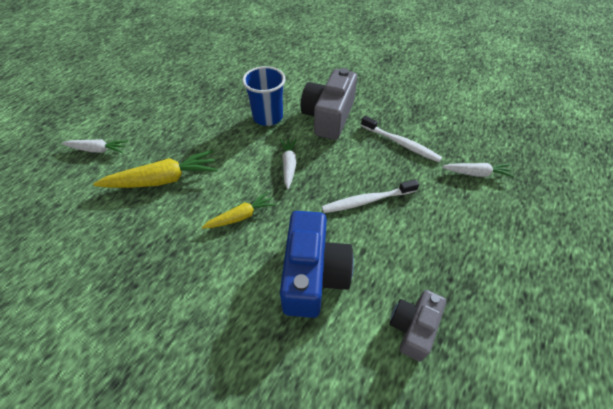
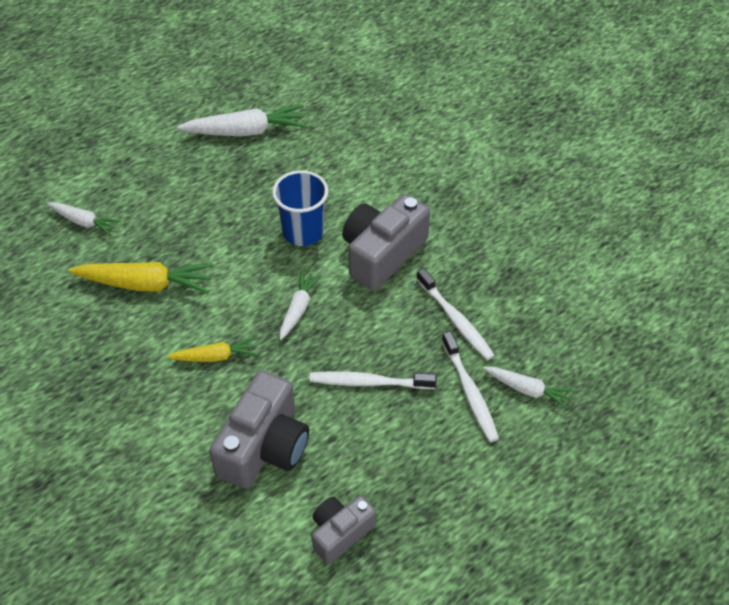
camera: 20 degrees right, 0 degrees up
blue camera [280,211,354,318] -> grey camera [209,370,309,489]
none -> white carrot [177,104,307,136]
none -> white toothbrush [441,331,499,442]

